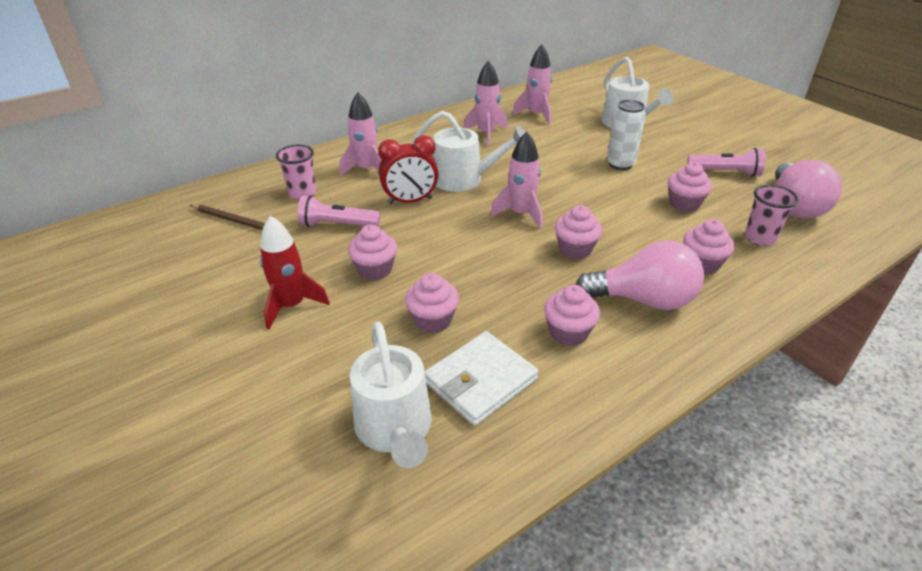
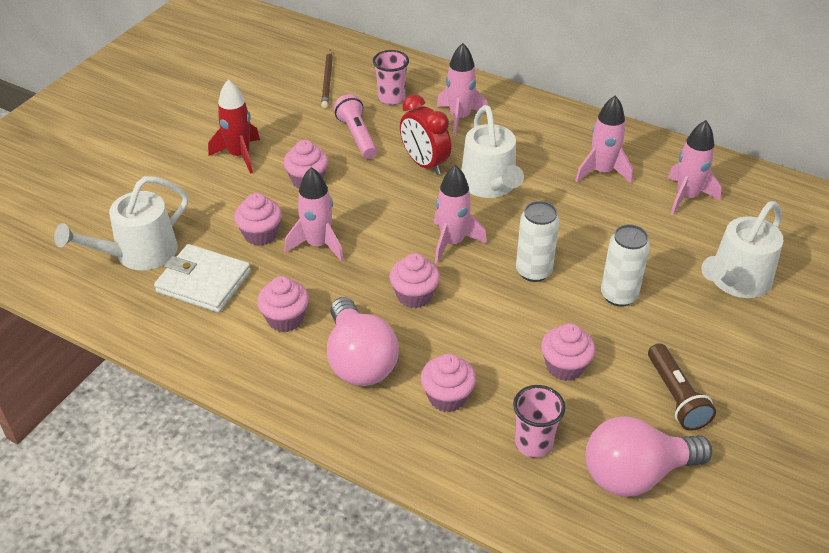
camera: 65 degrees right, 5 degrees up
pink flashlight [687,148,765,177] -> brown flashlight [648,343,716,431]
none -> pink rocket [285,167,344,262]
none -> white can [516,201,559,282]

